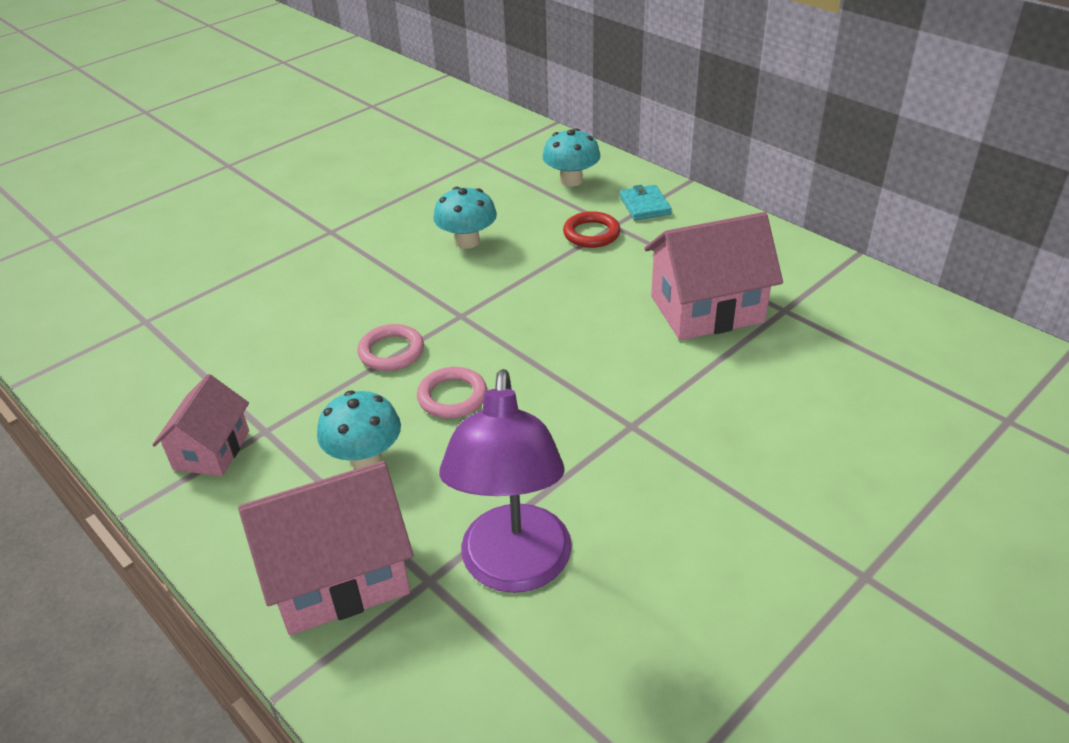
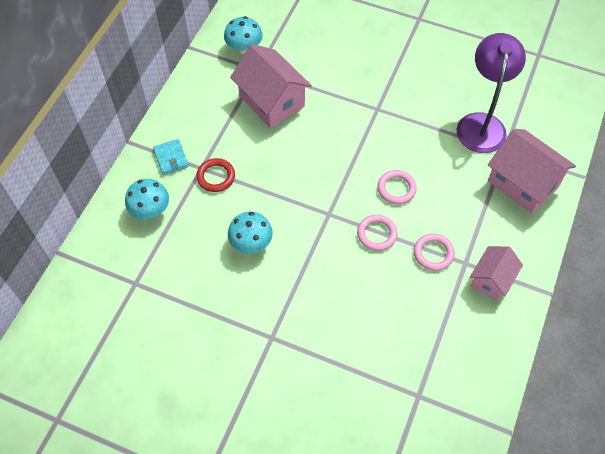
camera: 115 degrees left, 20 degrees up
pink house [152,374,249,476] -> pink house turned 45 degrees counterclockwise [470,246,523,301]
turquoise mushroom [317,391,401,469] -> turquoise mushroom moved to [224,16,263,54]
purple lamp [439,369,572,593] -> purple lamp turned 60 degrees counterclockwise [457,33,526,153]
turquoise wallet [620,185,672,220] -> turquoise wallet turned 75 degrees counterclockwise [153,139,189,175]
none -> pink ring [414,233,455,271]

